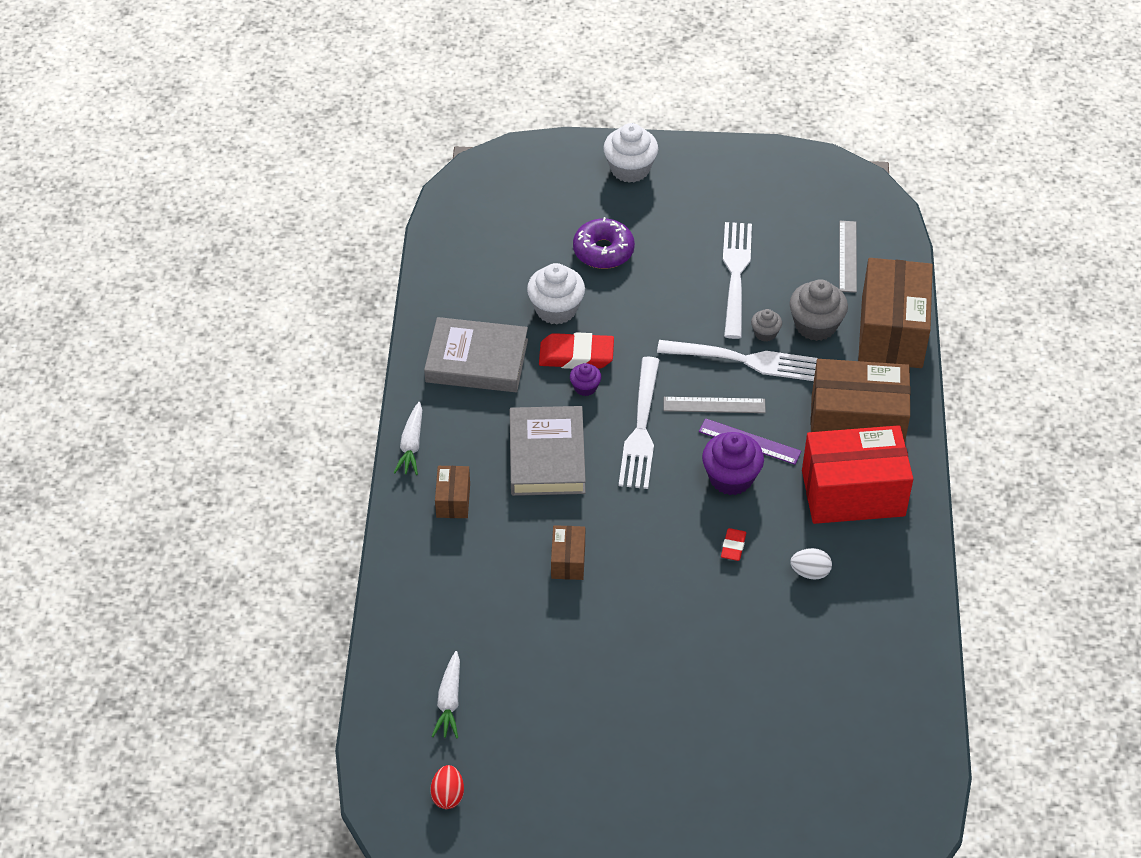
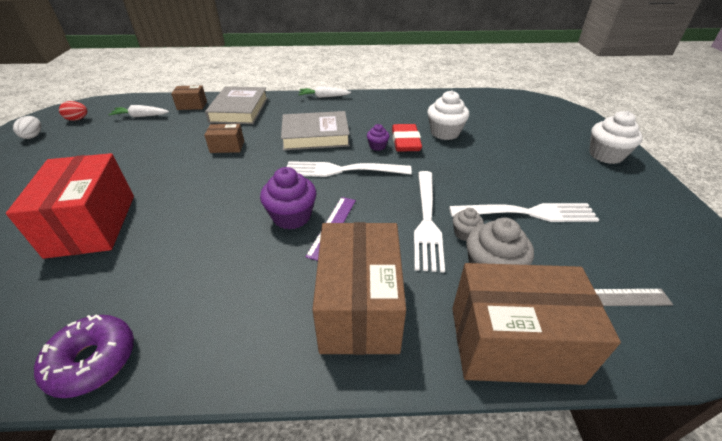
camera: 85 degrees right, 10 degrees down
grey book [424,317,528,392] -> grey book moved to [205,86,268,124]
brown box [435,466,470,518] -> brown box moved to [171,85,207,110]
purple donut [573,217,635,269] -> purple donut moved to [34,315,134,398]
grey ruler [664,397,766,413] -> none
red eraser [721,528,746,561] -> none
white egg [790,548,832,580] -> white egg moved to [13,116,41,139]
red box [802,425,913,524] -> red box moved to [6,153,134,259]

